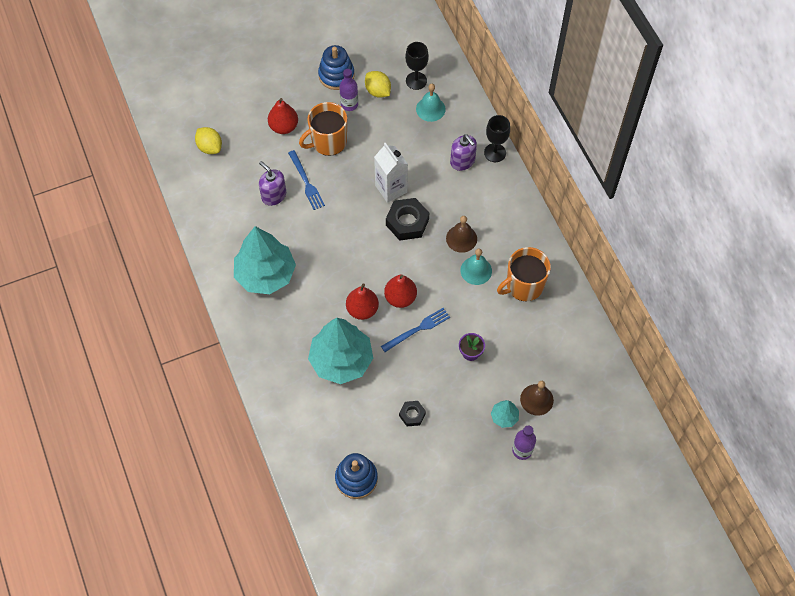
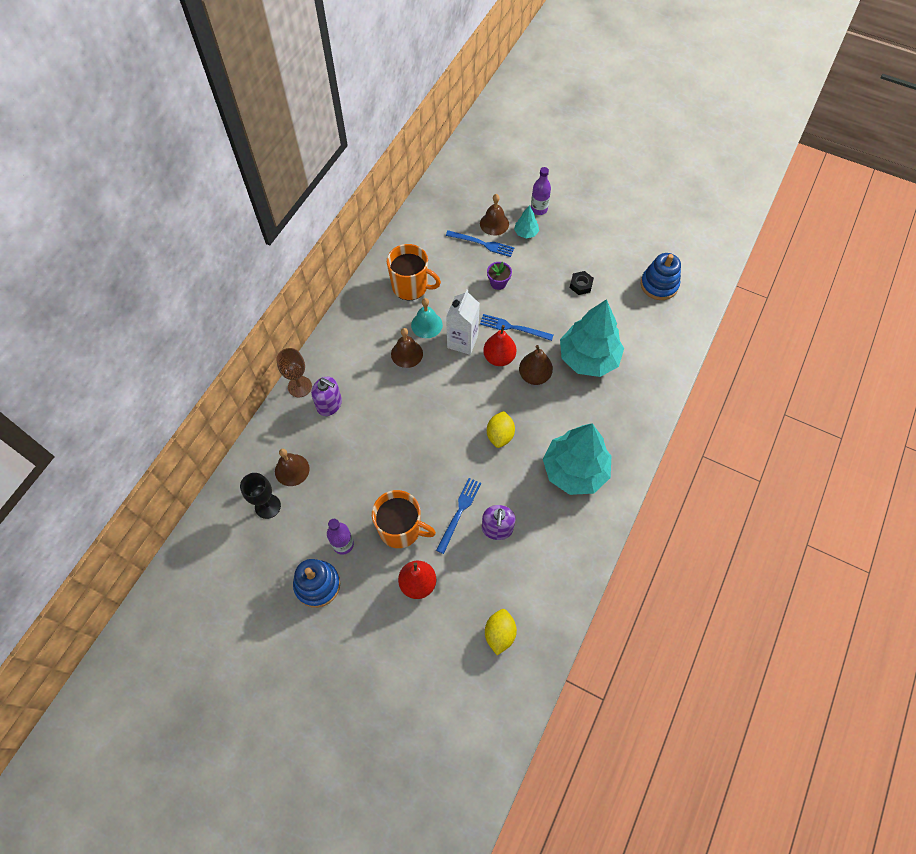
camera: 130 degrees left, 0 degrees up
red pear [346,283,379,320] -> brown pear [519,345,553,385]
yellow lemon [365,71,391,98] -> yellow lemon moved to [487,411,515,448]
white carton [374,143,408,203] -> white carton moved to [446,289,480,355]
black nut [386,198,429,240] -> none
turquoise bell [416,84,446,122] -> brown bell [275,449,310,486]
purple soap dispenser [450,134,477,171] -> purple soap dispenser turned 105 degrees clockwise [311,377,342,416]
black goblet [484,115,510,162] -> brown goblet [276,348,312,397]
none -> blue fork [446,230,514,257]

